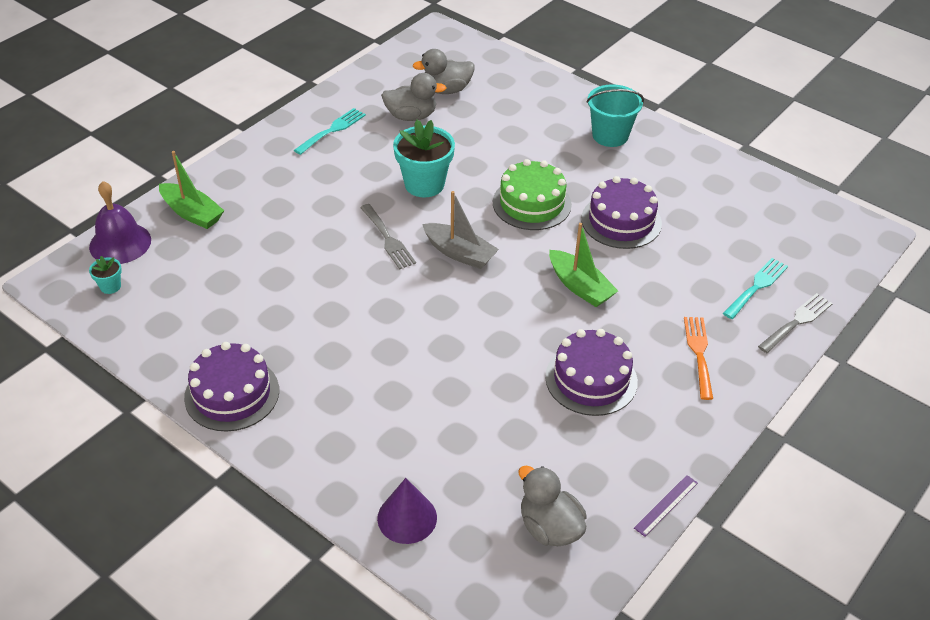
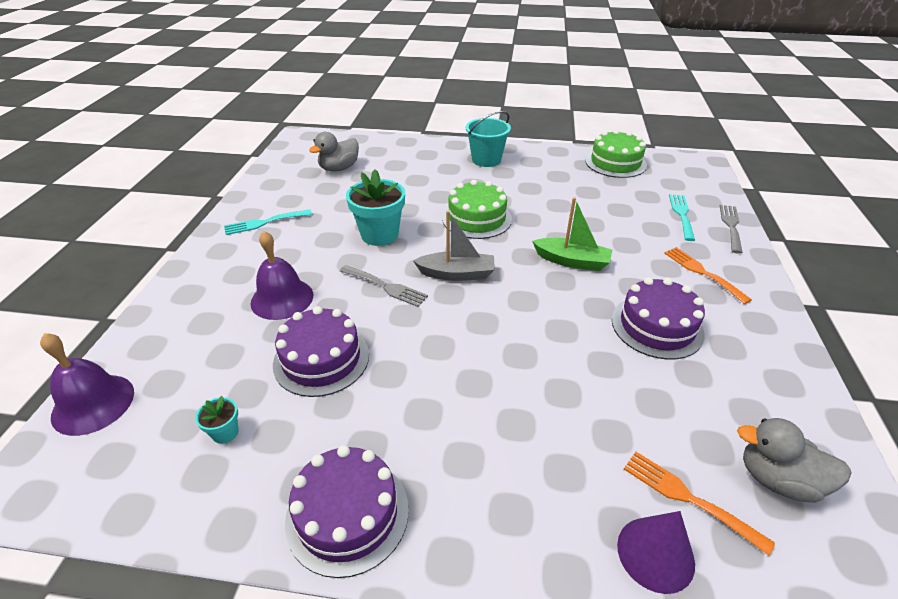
camera: 30 degrees left, 5 degrees down
turquoise flower pot [89,256,122,294] -> turquoise flower pot moved to [195,396,239,444]
green boat [159,151,224,229] -> none
turquoise fork [294,108,366,155] -> turquoise fork turned 120 degrees counterclockwise [224,210,312,235]
grey duck [381,73,447,121] -> none
purple cake [581,176,662,249] -> purple cake moved to [273,306,369,397]
purple ruler [634,475,698,537] -> none
none -> purple bell [250,231,313,320]
none -> green cake [585,129,647,178]
none -> orange fork [624,452,775,556]

